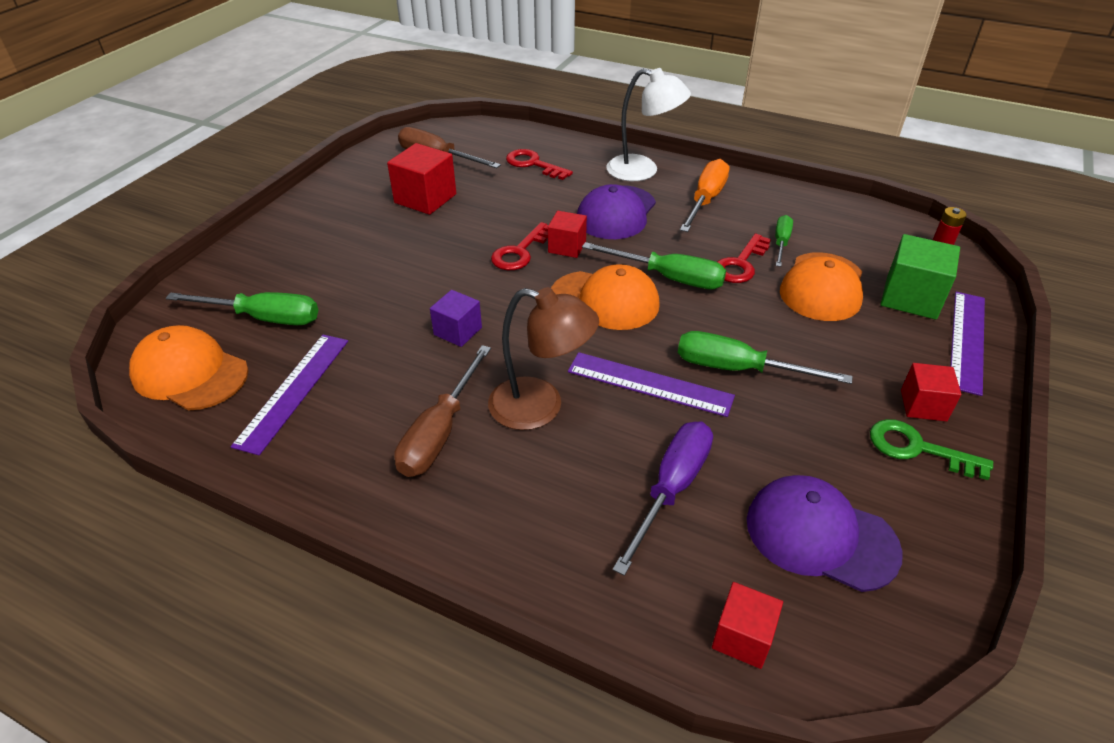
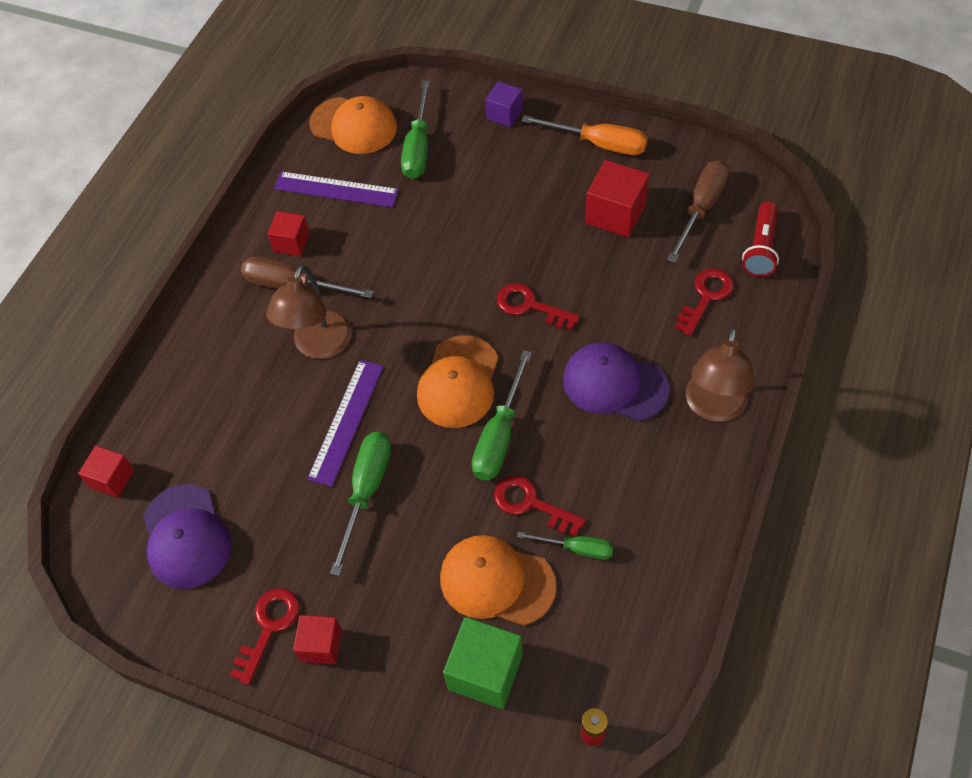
camera: 90 degrees right, 15 degrees up
orange cap [129,325,249,411] -> orange cap turned 90 degrees clockwise [309,96,397,154]
purple cube [430,290,482,347] -> purple cube moved to [485,81,523,127]
red cube [548,211,587,258] -> red cube moved to [267,211,310,256]
white lamp [606,68,691,181] -> brown lamp [686,327,755,422]
purple screwdriver [613,421,713,576] -> none
orange screwdriver [680,159,730,232] -> orange screwdriver moved to [522,115,648,155]
purple cap [747,475,903,592] -> purple cap turned 135 degrees clockwise [143,484,231,589]
green key [870,419,993,480] -> red key [230,588,300,685]
purple ruler [950,292,985,396] -> none
none -> red flashlight [742,201,779,277]

